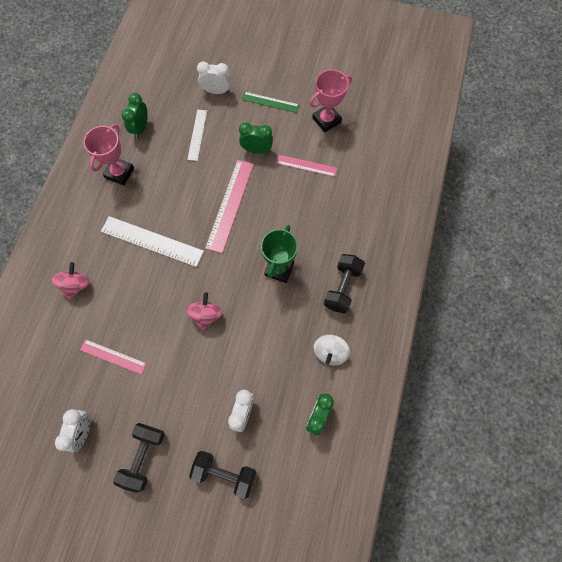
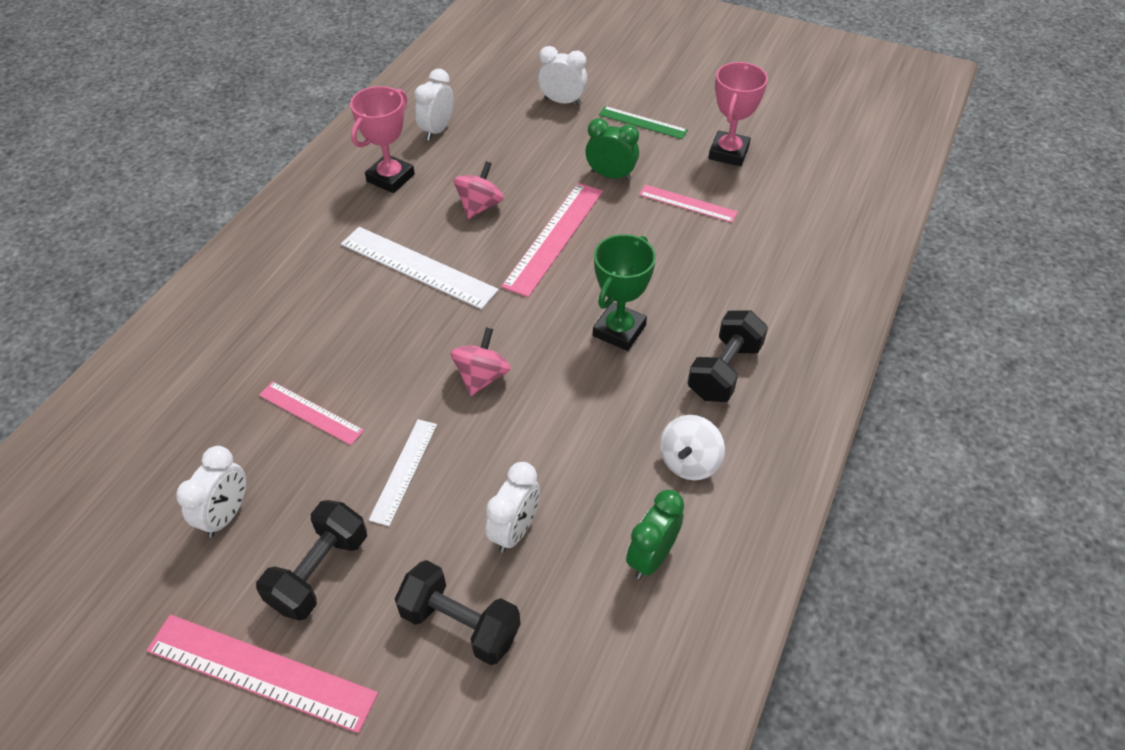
camera: 10 degrees right, 20 degrees down
pink spinning top [51,262,89,299] -> pink spinning top moved to [454,161,504,219]
green clock [122,93,148,138] -> white clock [414,69,453,141]
white ruler [187,110,207,161] -> white ruler moved to [369,419,437,526]
pink trophy [309,70,352,132] -> pink trophy turned 45 degrees counterclockwise [709,62,768,166]
none -> pink ruler [146,615,378,733]

